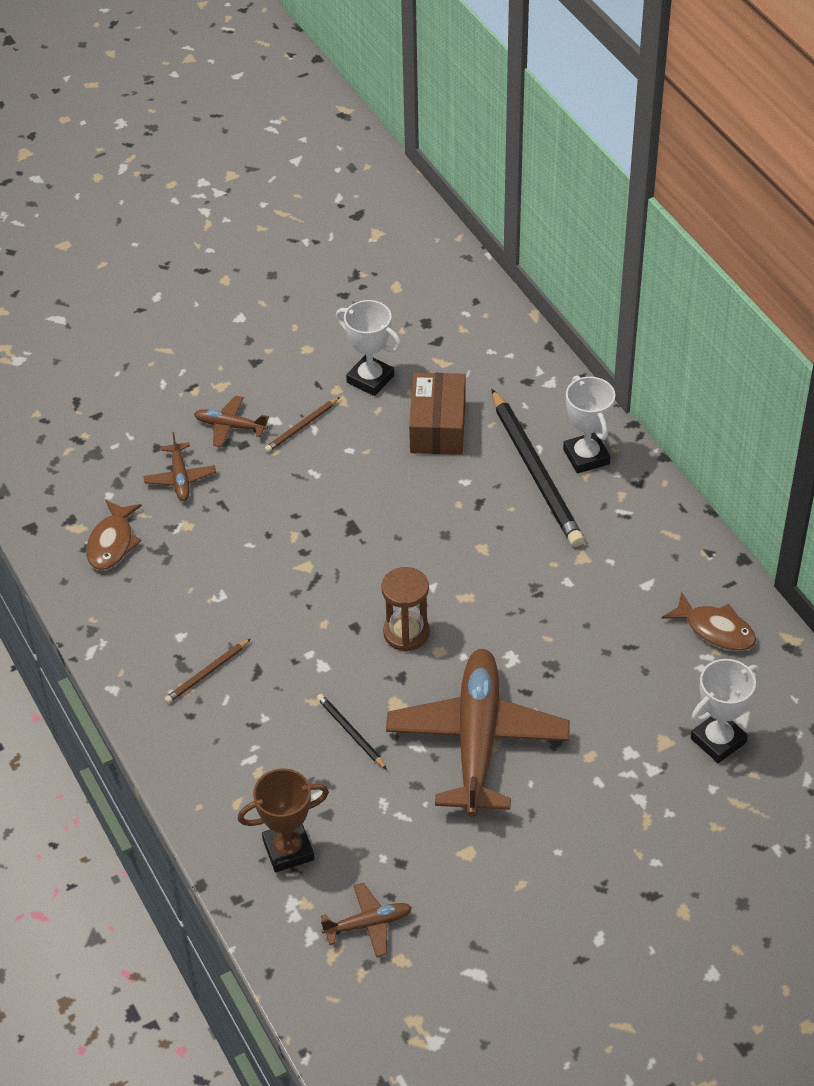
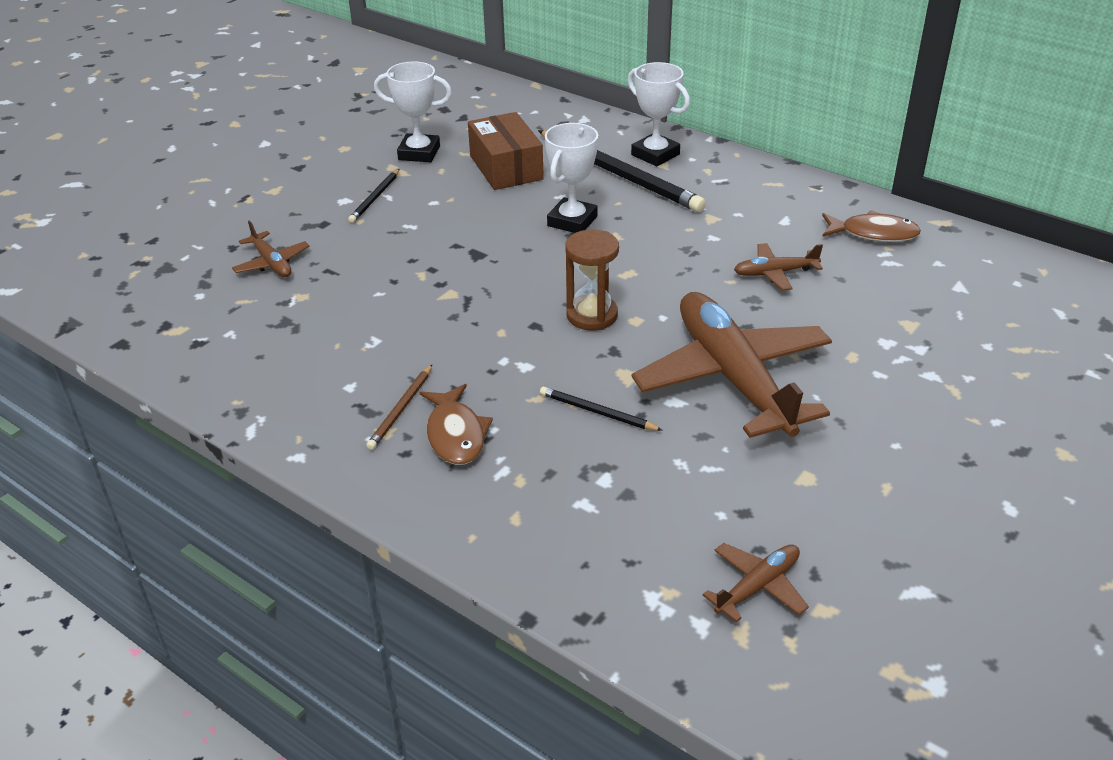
camera: 25 degrees left, 10 degrees down
brown fish [86,500,142,570] -> brown fish moved to [420,384,493,465]
brown plane [194,395,269,447] -> brown plane moved to [734,243,823,291]
brown trophy [238,768,329,872] -> none
brown pencil [265,397,340,452] -> black pencil [348,169,399,223]
white trophy [691,659,760,763] -> white trophy moved to [545,123,598,233]

